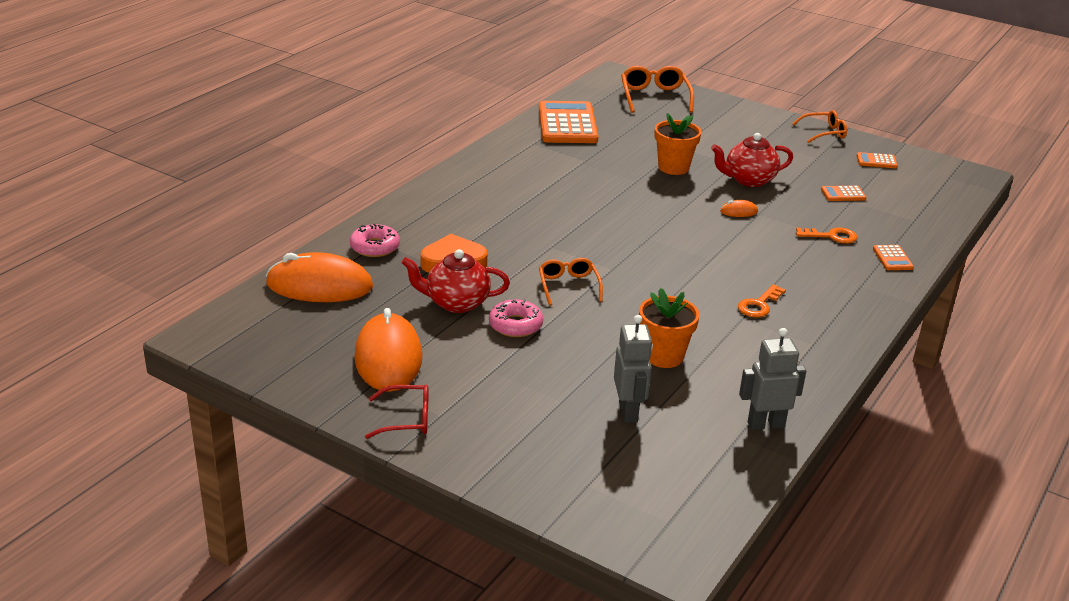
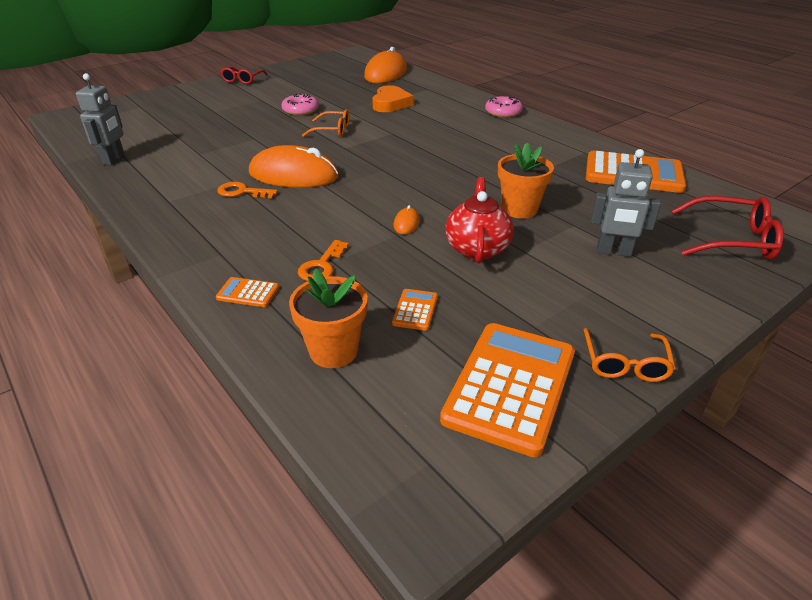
camera: 110 degrees right, 5 degrees up
pink donut [350,224,400,257] -> pink donut moved to [485,96,523,118]
orange mouse [354,308,422,392] -> orange mouse moved to [249,145,339,188]
red teapot [402,249,510,313] -> none
grey robot [614,315,653,423] -> grey robot moved to [591,149,661,257]
orange glasses [621,66,694,113] -> red glasses [671,196,784,260]
orange flower pot [639,288,700,368] -> orange flower pot moved to [289,269,368,368]
orange key [738,284,786,318] -> orange key turned 45 degrees counterclockwise [217,182,278,198]
orange calculator [857,152,898,168] -> orange calculator [440,323,575,457], size x2.30

